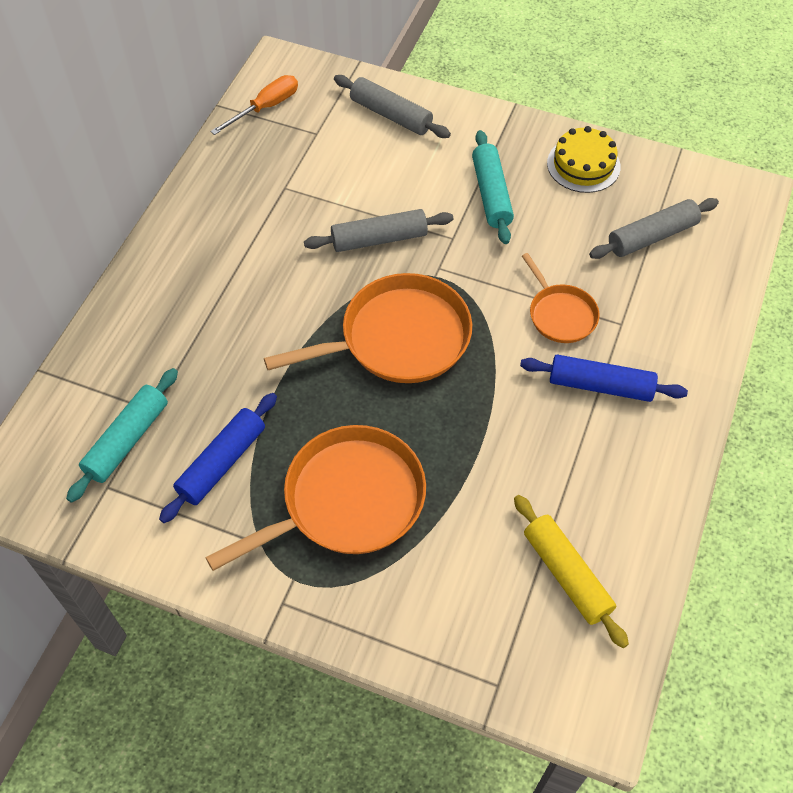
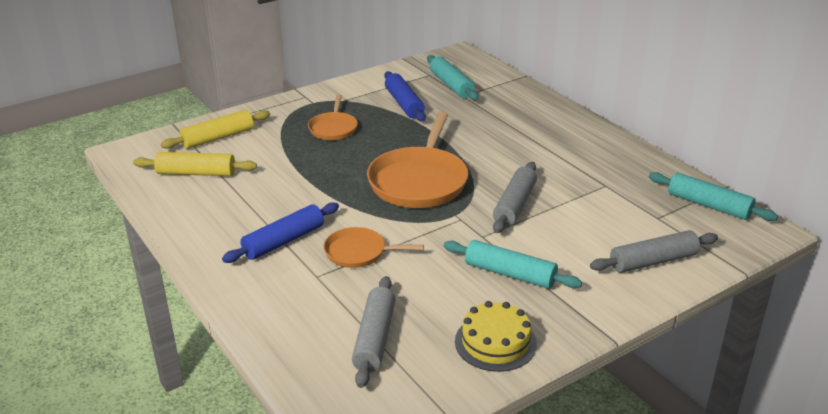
camera: 125 degrees right, 25 degrees down
orange pan [205,425,426,571] -> orange pan [308,94,358,140], size x0.54
orange screwdriver [210,75,298,135] -> turquoise rolling pin [649,172,778,221]
none -> yellow rolling pin [161,110,270,149]

